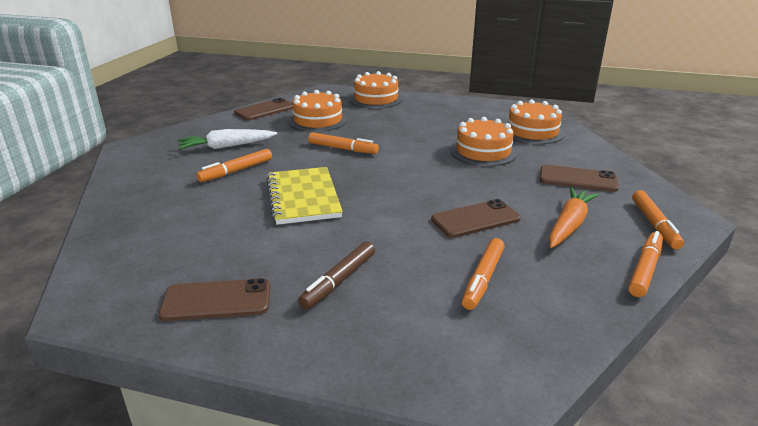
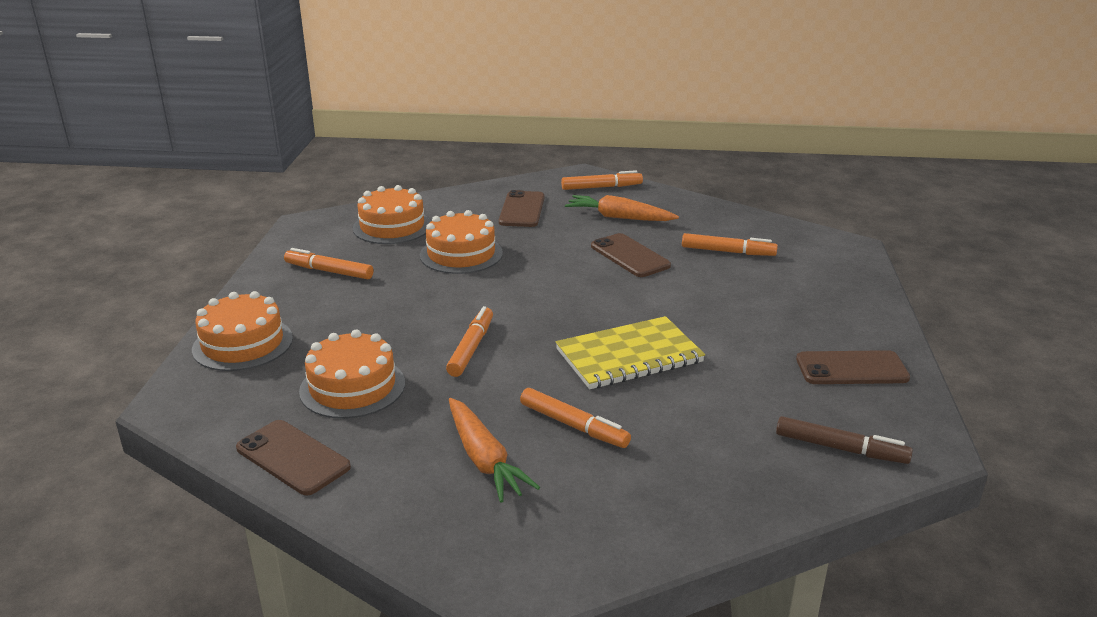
camera: 100 degrees left, 0 degrees up
brown phone [159,278,270,321] -> brown phone turned 75 degrees counterclockwise [796,350,910,384]
white carrot [178,129,277,150] -> orange carrot [449,398,540,503]
brown marker [298,242,375,309] -> brown marker moved to [776,416,913,464]
orange marker [628,231,663,297] -> orange marker moved to [284,248,374,279]

